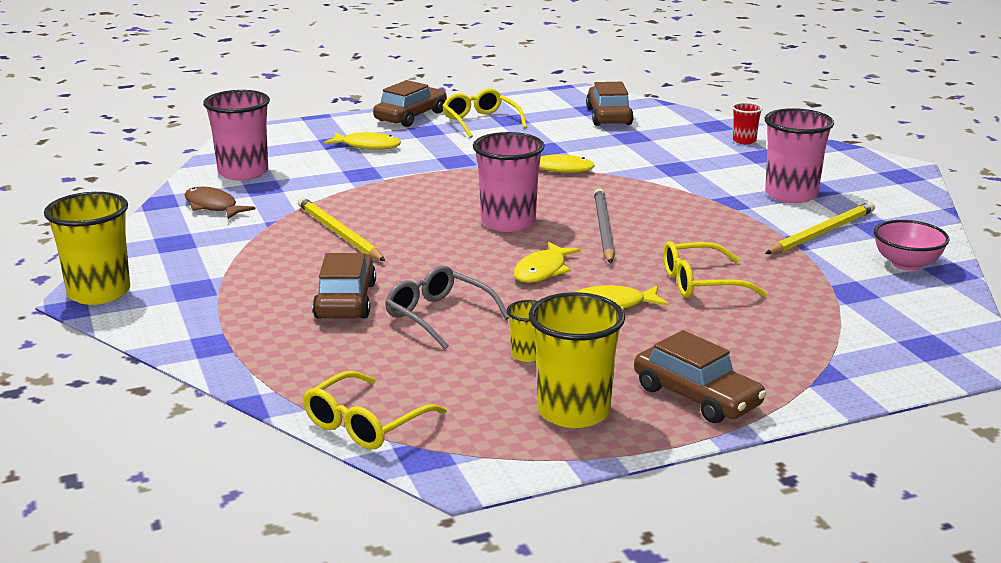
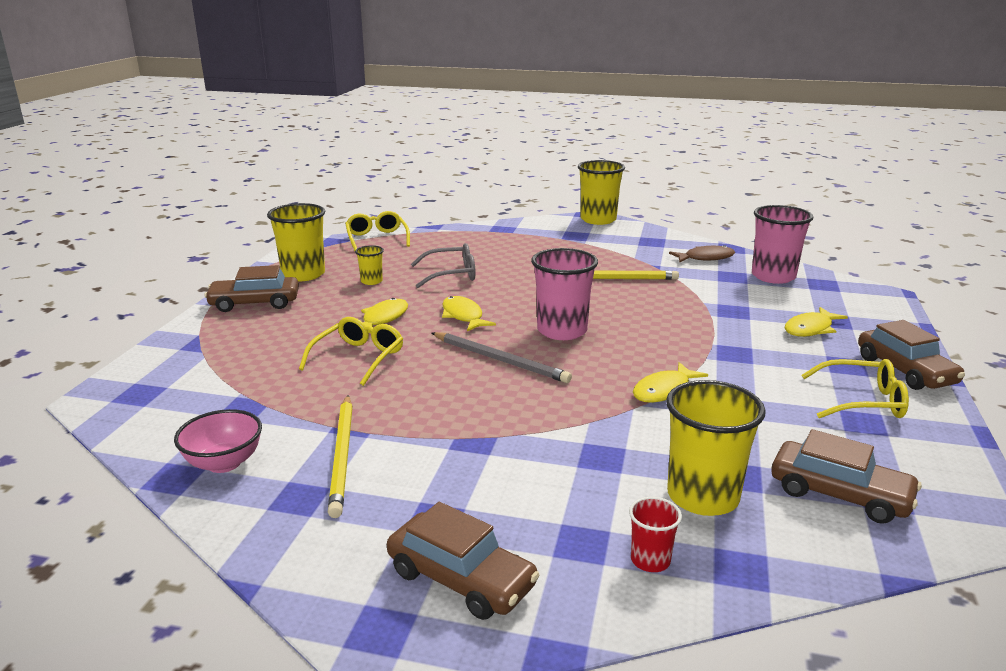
camera: 125 degrees right, 0 degrees up
brown car [312,253,376,318] -> brown car moved to [387,502,539,620]
pink cup [765,108,834,203] -> none
none -> yellow cup [666,380,766,516]

